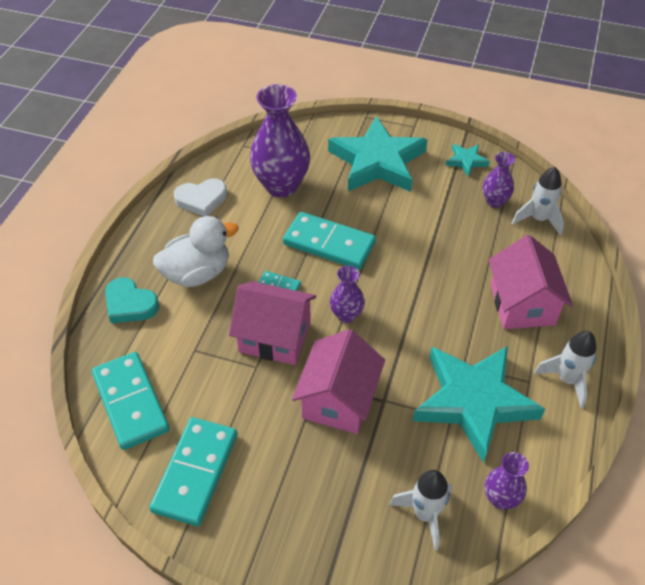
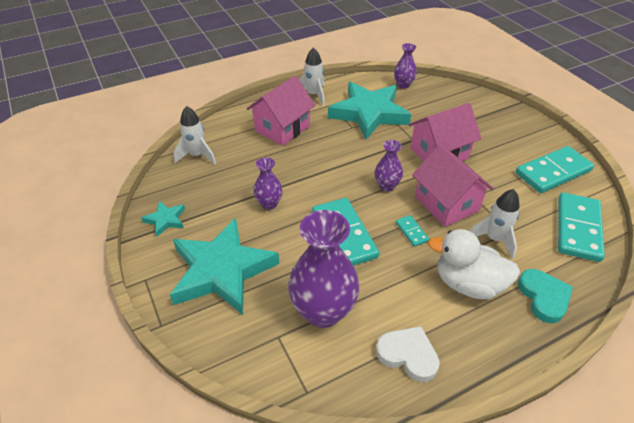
camera: 135 degrees left, 5 degrees down
white rocket [389,470,452,550] -> white rocket moved to [470,189,520,259]
purple vase [483,152,515,208] -> purple vase moved to [253,157,283,210]

